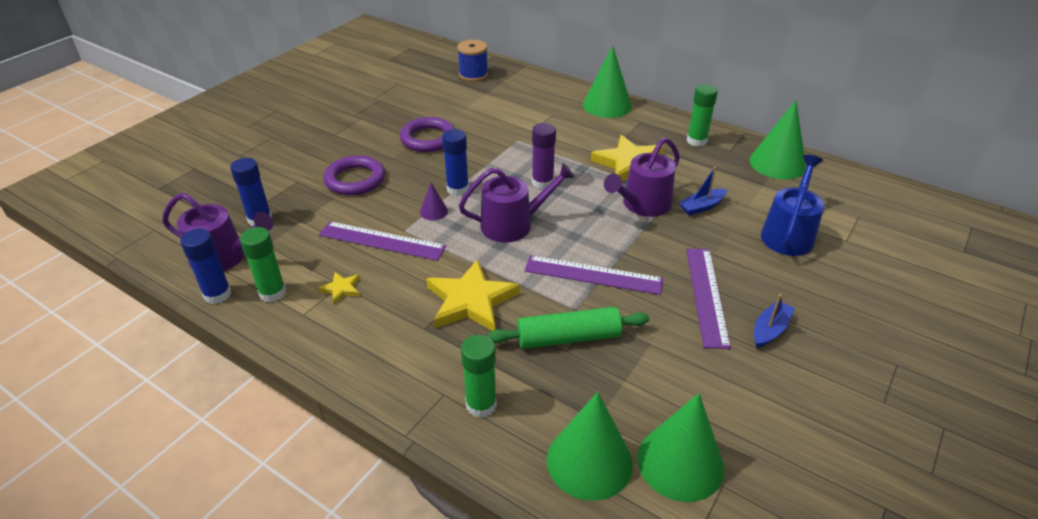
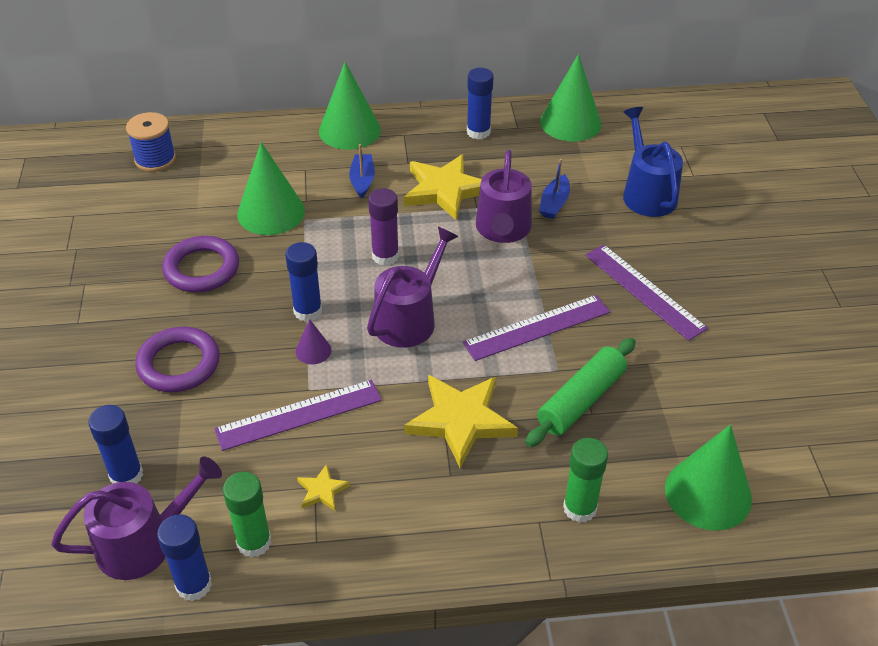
camera: 40 degrees left, 5 degrees up
green cone [637,393,724,502] -> green cone moved to [237,142,305,235]
green glue stick [687,84,718,147] -> blue glue stick [467,68,494,140]
blue boat [754,294,795,348] -> blue boat moved to [349,144,375,199]

